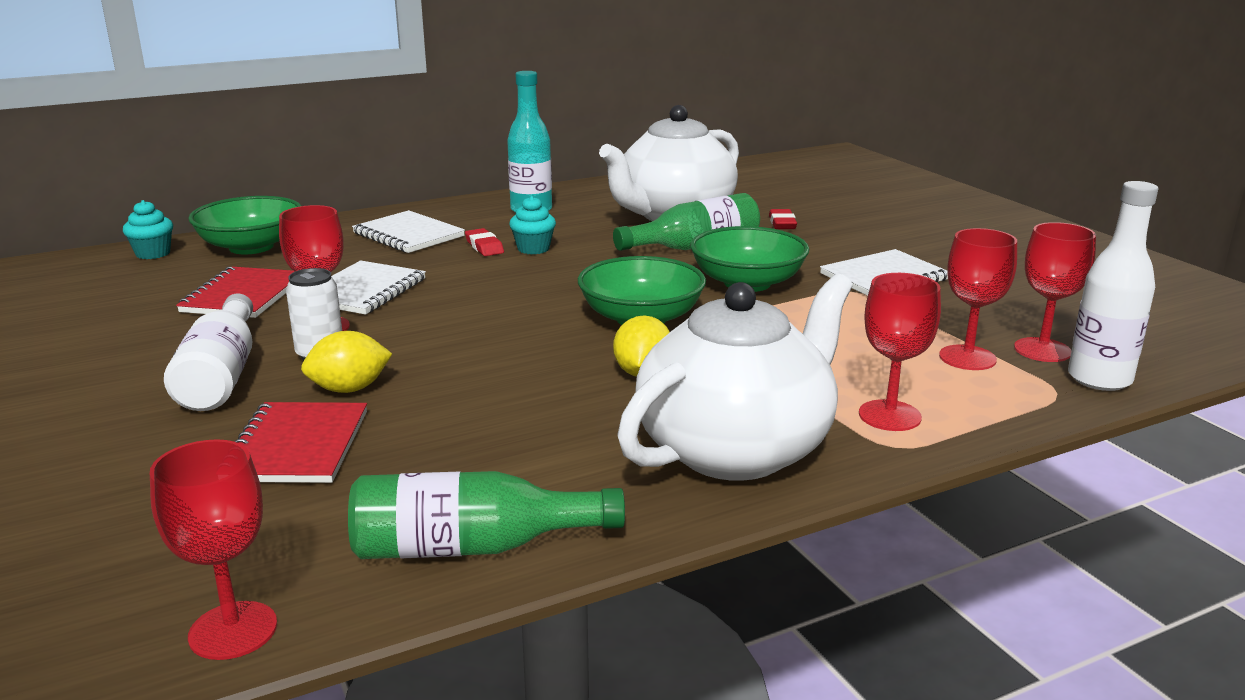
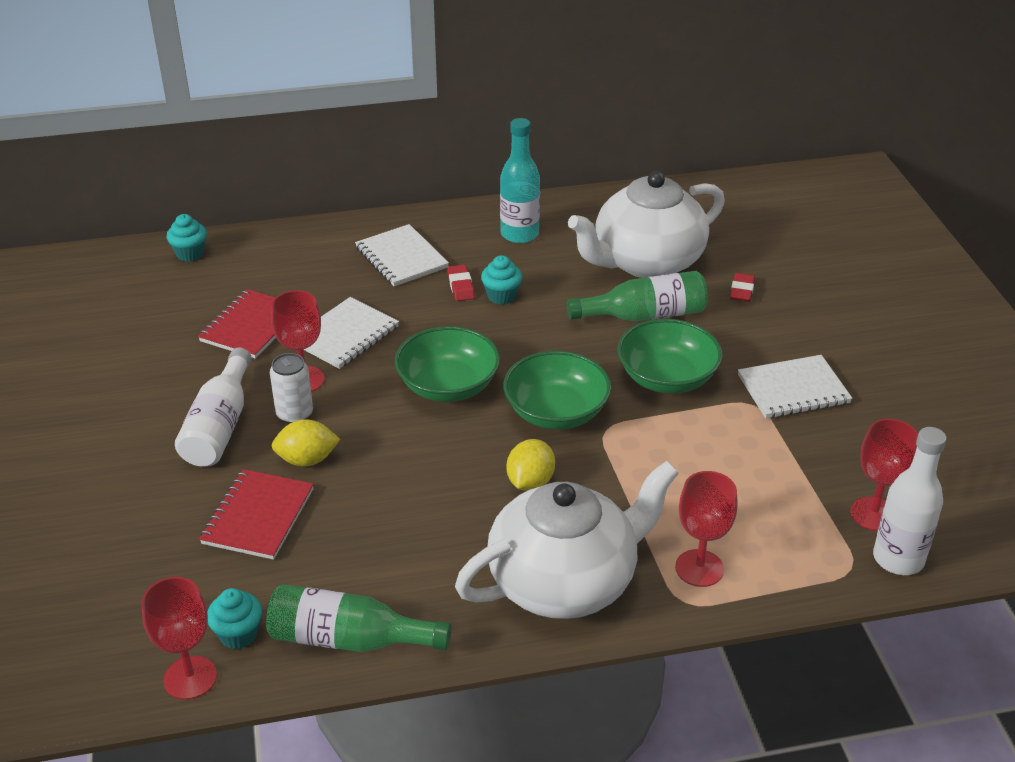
camera: 15 degrees right, 15 degrees up
green bowl [188,196,301,254] -> green bowl moved to [395,326,500,402]
red goblet [939,228,1017,370] -> none
none -> turquoise cupcake [207,588,262,649]

